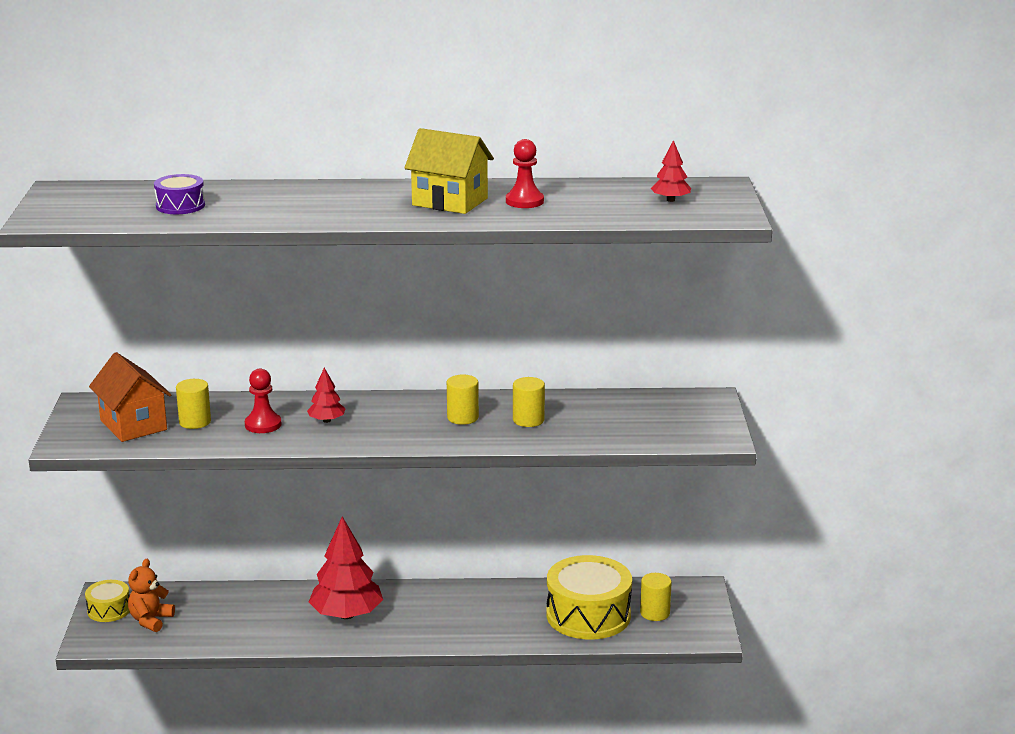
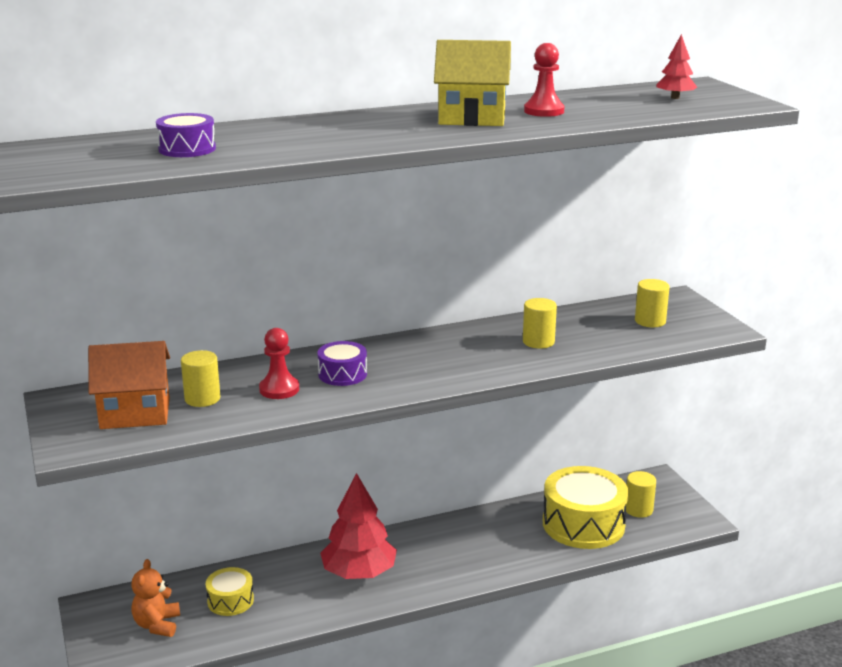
camera: 20 degrees left, 0 degrees up
yellow drum [85,580,130,622] -> yellow drum moved to [206,567,254,616]
orange house [89,352,172,442] -> orange house turned 45 degrees counterclockwise [88,341,170,429]
red tree [307,368,346,423] -> purple drum [317,341,367,386]
yellow cylinder [447,375,479,425] -> yellow cylinder moved to [635,279,670,327]

